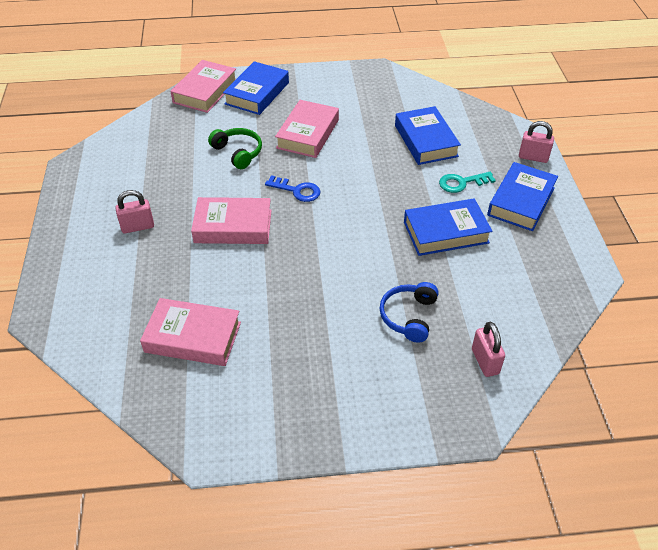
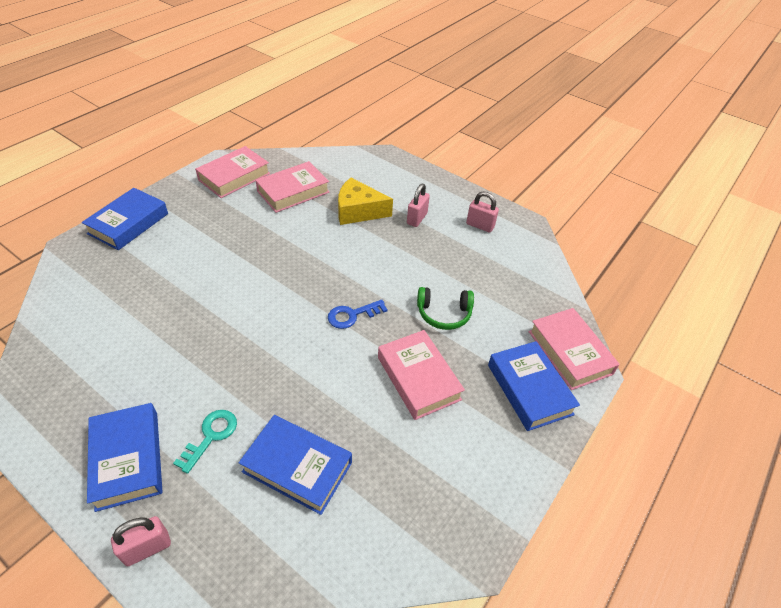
camera: 130 degrees right, 0 degrees up
pink book [191,197,272,244] -> pink book moved to [195,146,270,198]
blue headphones [380,282,439,343] -> none
blue book [404,198,492,256] -> blue book moved to [82,188,168,250]
pink padlock [472,322,505,377] -> pink padlock moved to [466,191,499,232]
none -> yellow cheese [338,178,393,225]

